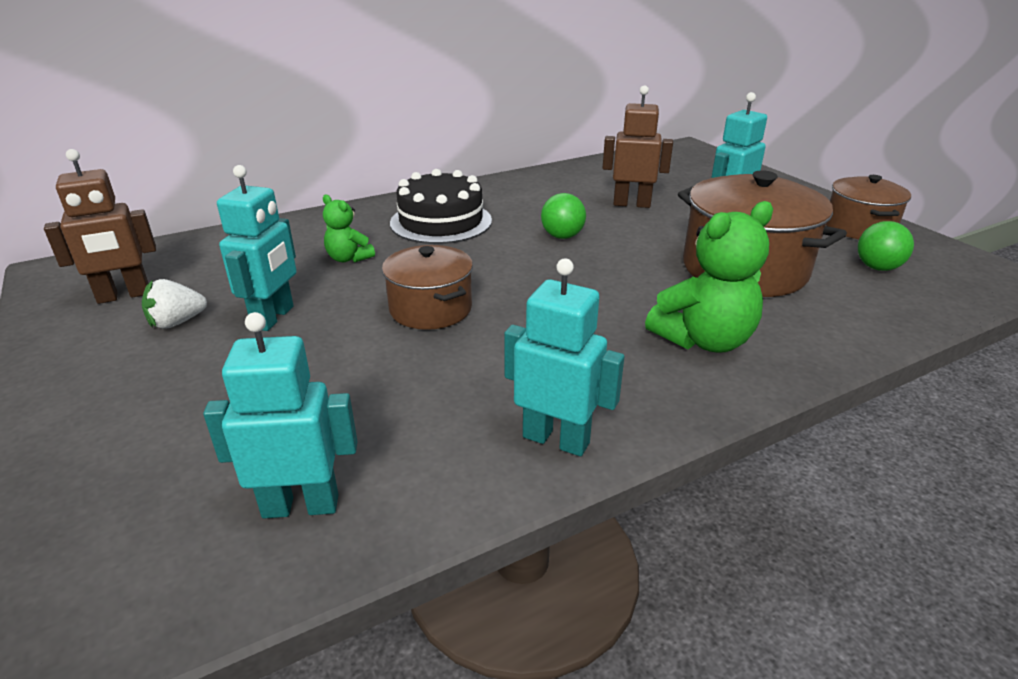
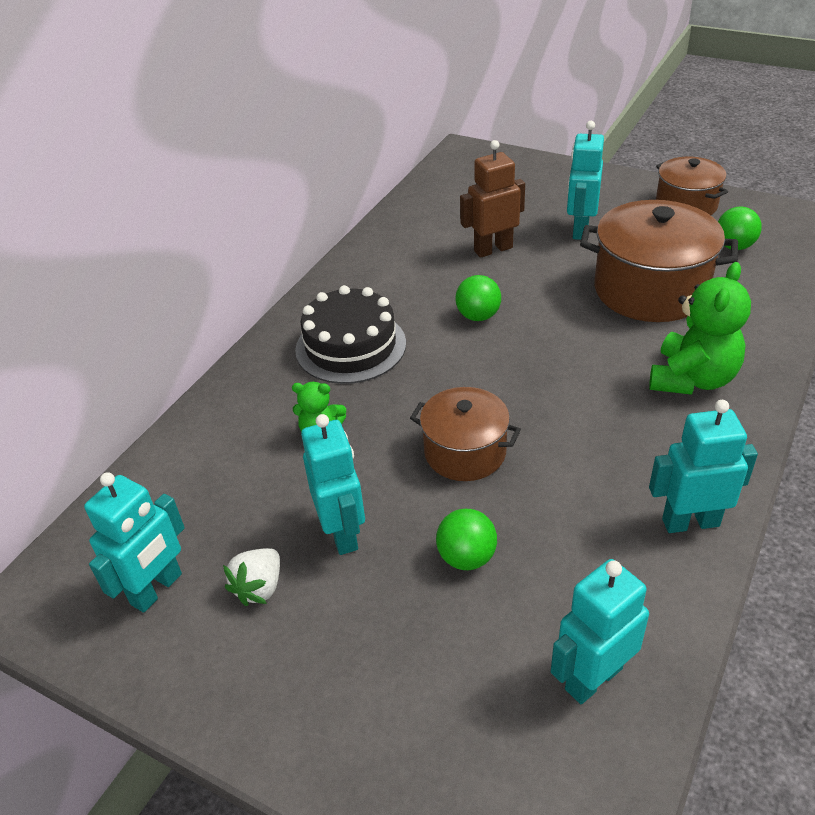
camera: 30 degrees left, 10 degrees up
brown robot [44,149,156,304] -> turquoise robot [84,472,185,613]
none -> green ball [436,509,497,570]

